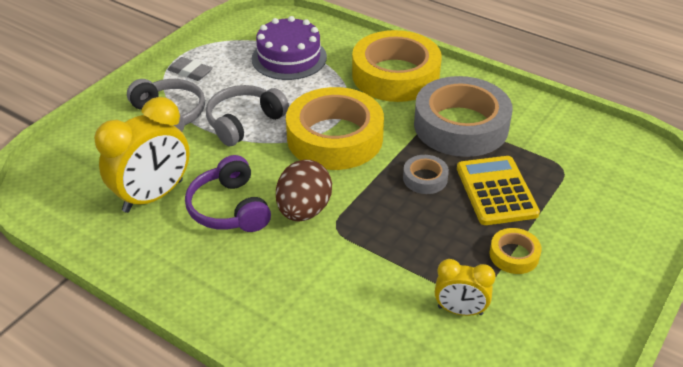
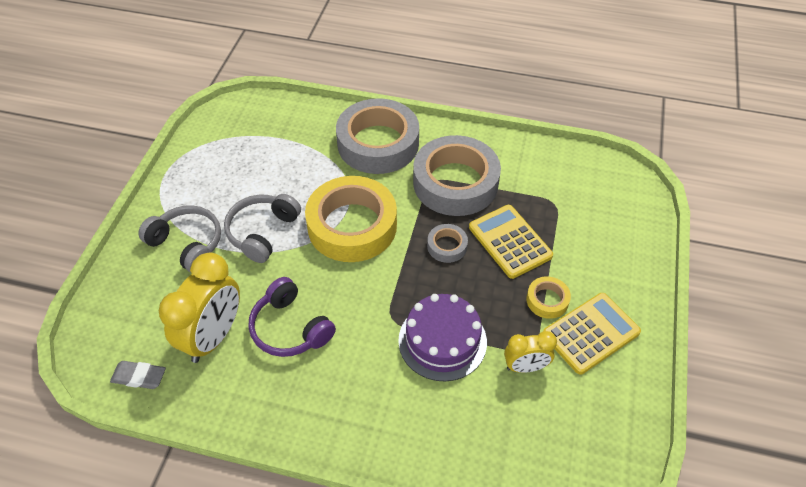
camera: 20 degrees left, 10 degrees up
grey eraser [168,57,212,81] -> grey eraser moved to [110,361,166,389]
purple cake [252,16,327,80] -> purple cake moved to [398,294,487,381]
brown egg [276,160,332,222] -> none
yellow tape [352,30,442,102] -> grey tape [336,98,419,174]
none -> yellow calculator [543,293,641,375]

